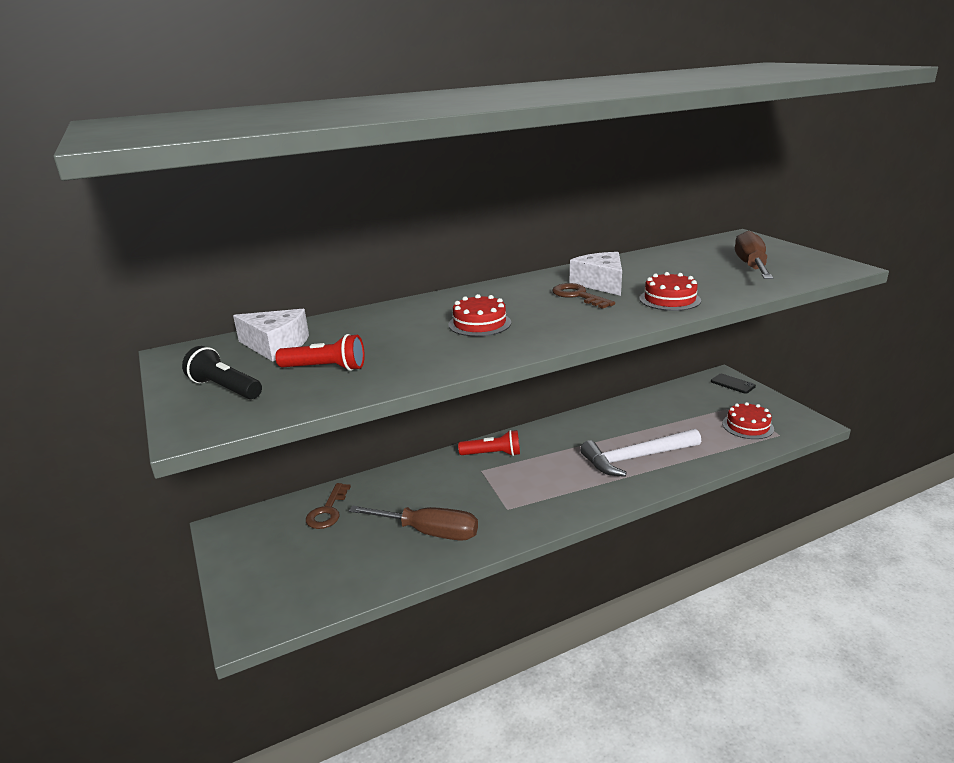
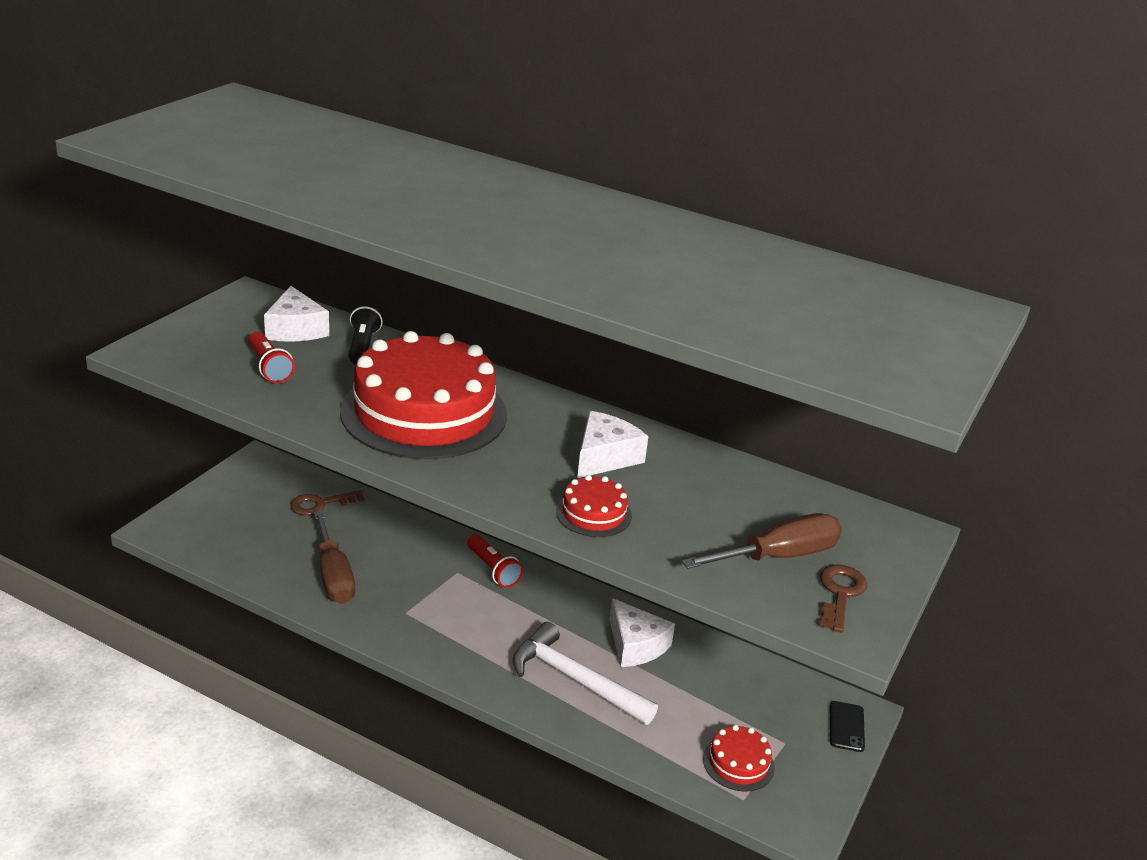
camera: 50 degrees right, 5 degrees up
black flashlight [182,346,262,399] -> black flashlight moved to [349,303,383,364]
red cake [448,294,511,337] -> red cake [340,331,507,459], size x2.40
brown key [552,283,615,309] -> brown key moved to [819,565,867,633]
none -> white cheese [609,598,675,667]

